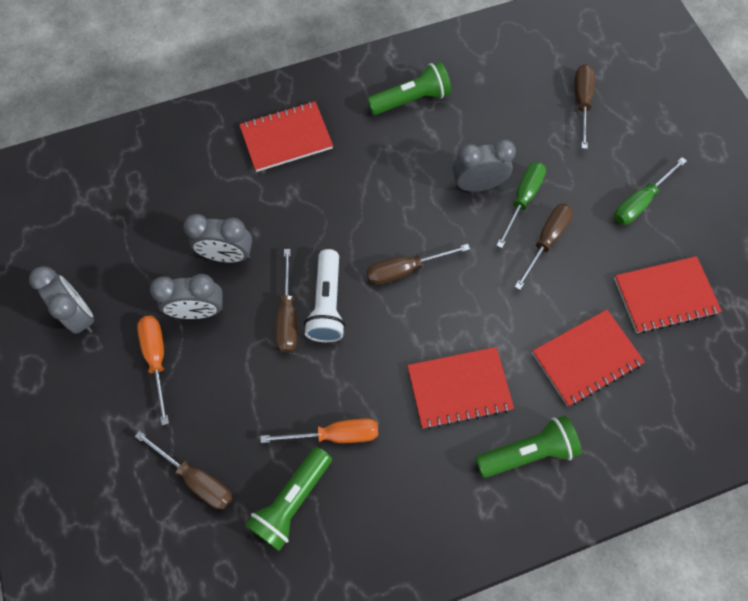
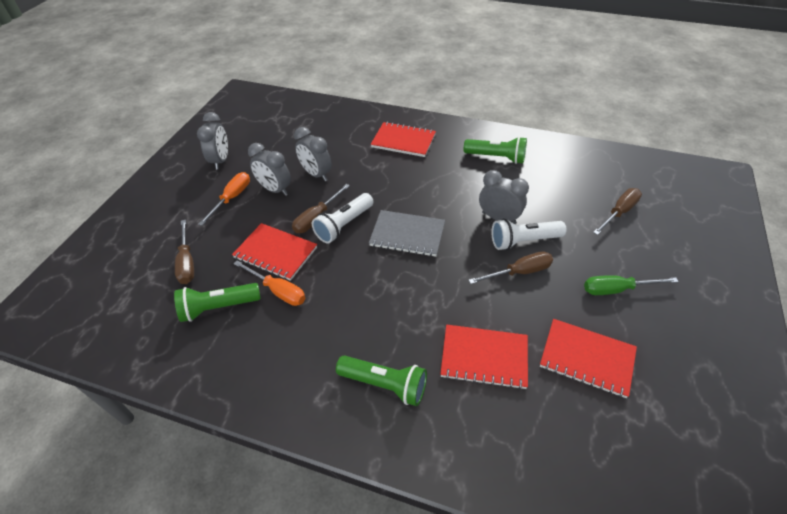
camera: 40 degrees right, 20 degrees down
brown screwdriver [366,244,470,285] -> grey notebook [369,210,445,257]
red notebook [407,347,514,430] -> red notebook moved to [232,223,317,281]
green screwdriver [496,162,546,248] -> white flashlight [491,219,566,250]

